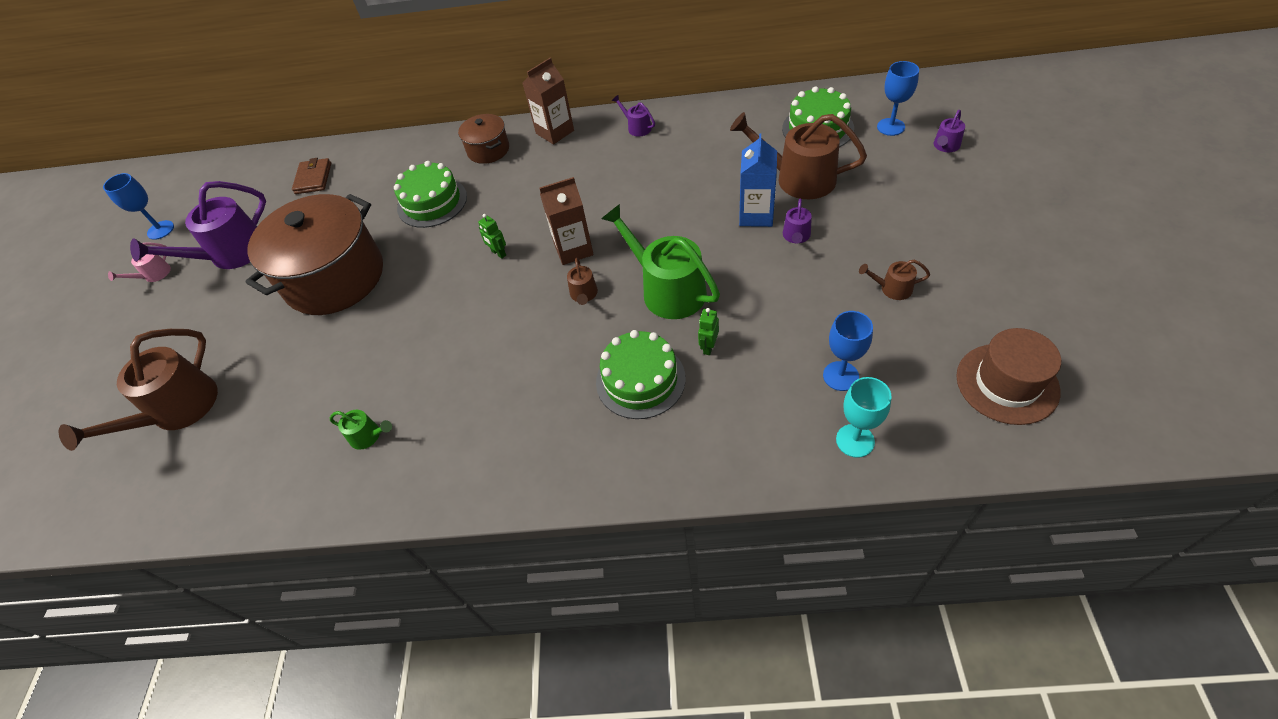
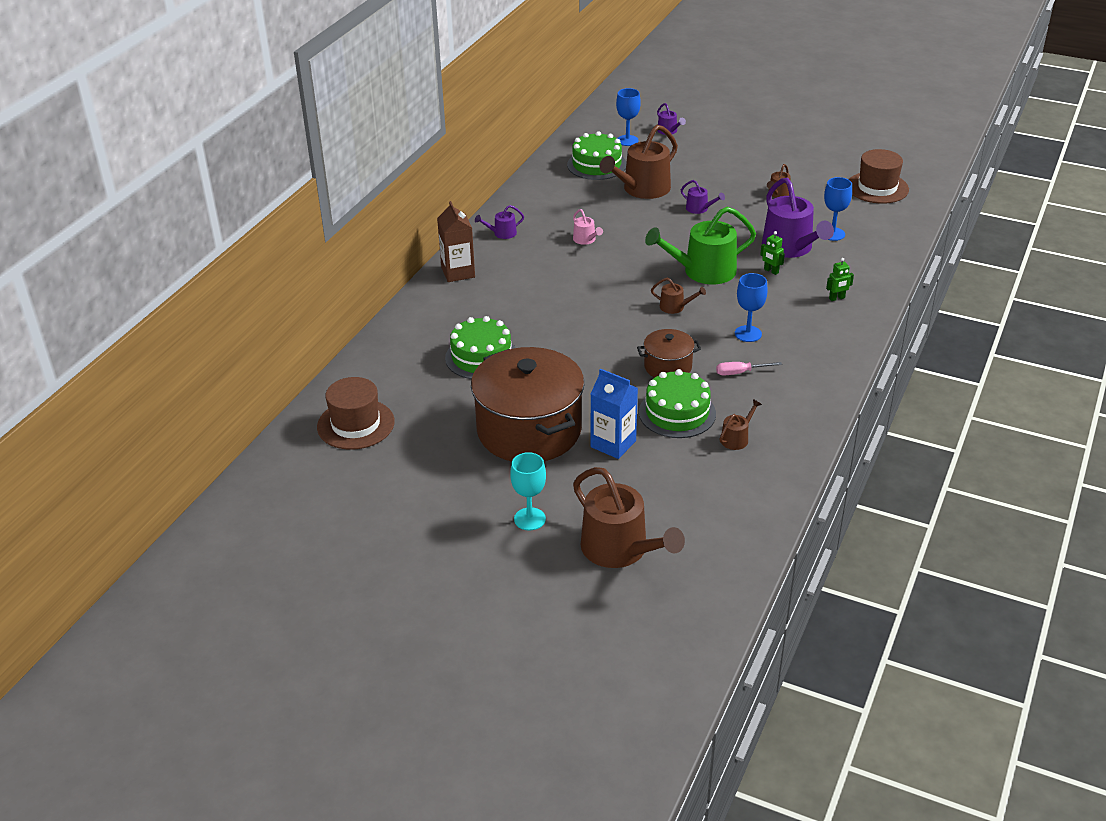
camera: 70 degrees left, 15 degrees down
blue goblet [103,173,174,240] -> blue goblet moved to [735,273,768,342]
pink watering can [108,242,171,282] -> pink watering can moved to [573,209,603,245]
purple watering can [130,181,266,269] -> purple watering can moved to [762,178,834,258]
brown wallet [292,158,331,194] -> brown hat [317,377,395,450]
green watering can [330,410,392,450] -> brown watering can [720,399,762,450]
brown pot [458,114,509,164] -> brown pot moved to [637,329,701,378]
green robot [478,214,506,259] -> green robot moved to [826,258,854,301]
brown carton [540,177,594,265] -> none
green cake [596,330,686,419] -> green cake moved to [639,369,716,438]
blue carton [739,133,777,227] -> blue carton moved to [591,369,638,459]
turquoise goblet [836,377,891,458] -> turquoise goblet moved to [510,452,546,530]
none -> pink screwdriver [716,362,782,376]

